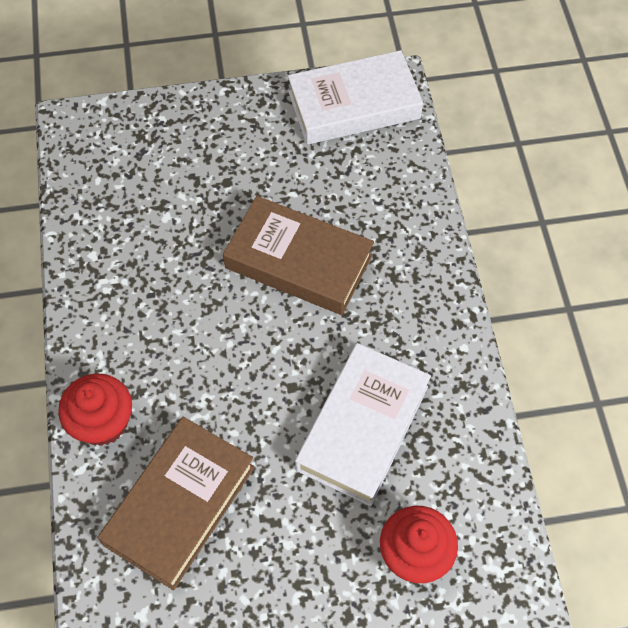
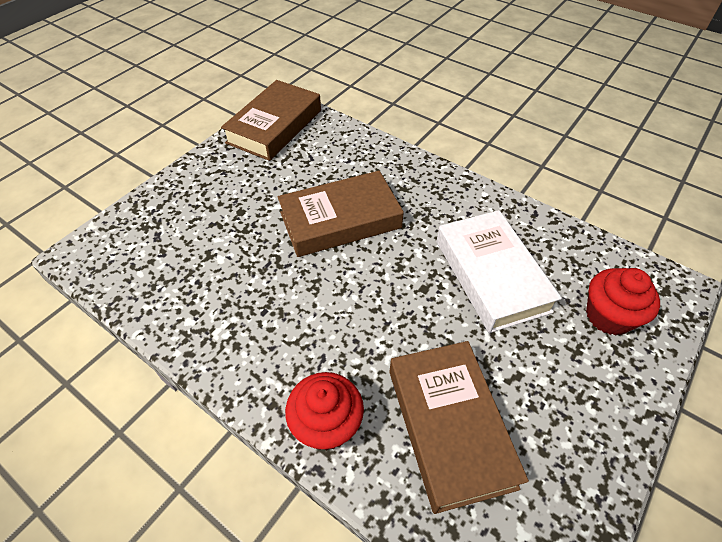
camera: 45 degrees left, 10 degrees down
white book [288,50,423,145] -> brown book [221,80,321,161]

